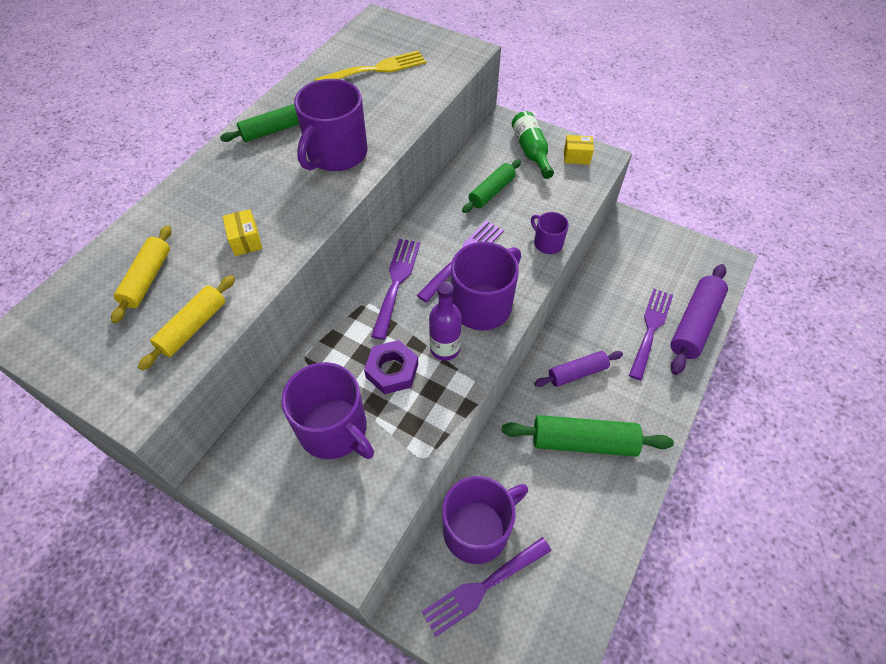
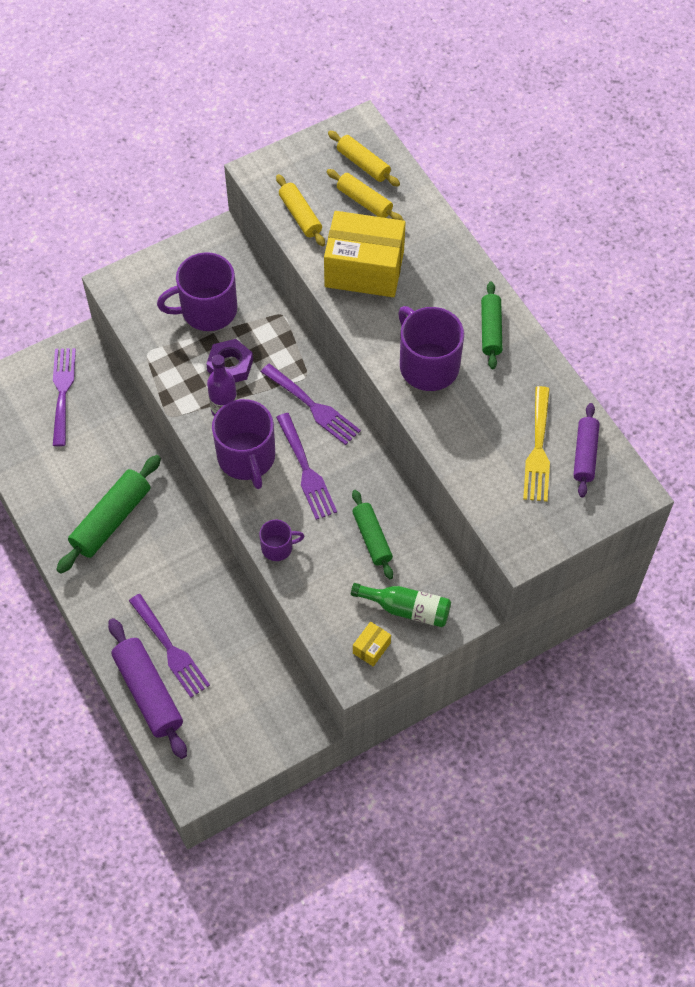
camera: 120 degrees right, 5 degrees up
yellow box [223,209,262,256] -> yellow box [324,211,406,297], size x2.45
purple mug [442,476,528,564] -> none
purple rolling pin [534,351,623,387] -> purple rolling pin moved to [573,403,599,497]
none -> yellow rolling pin [328,131,400,187]

